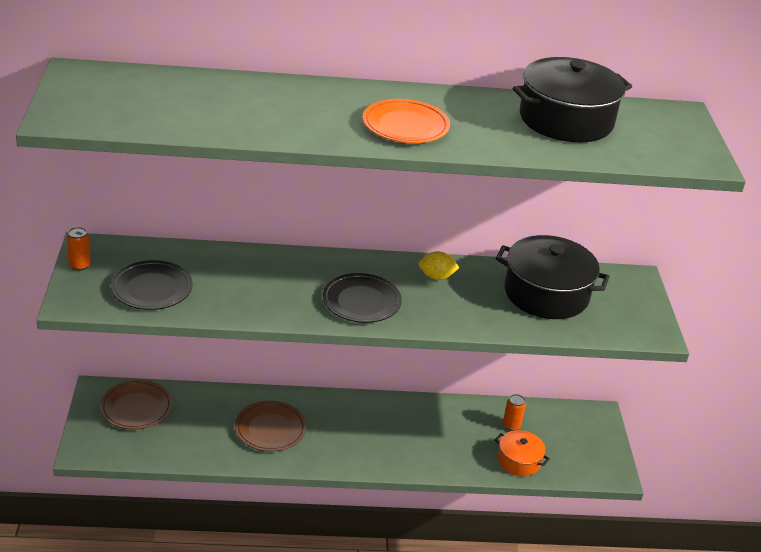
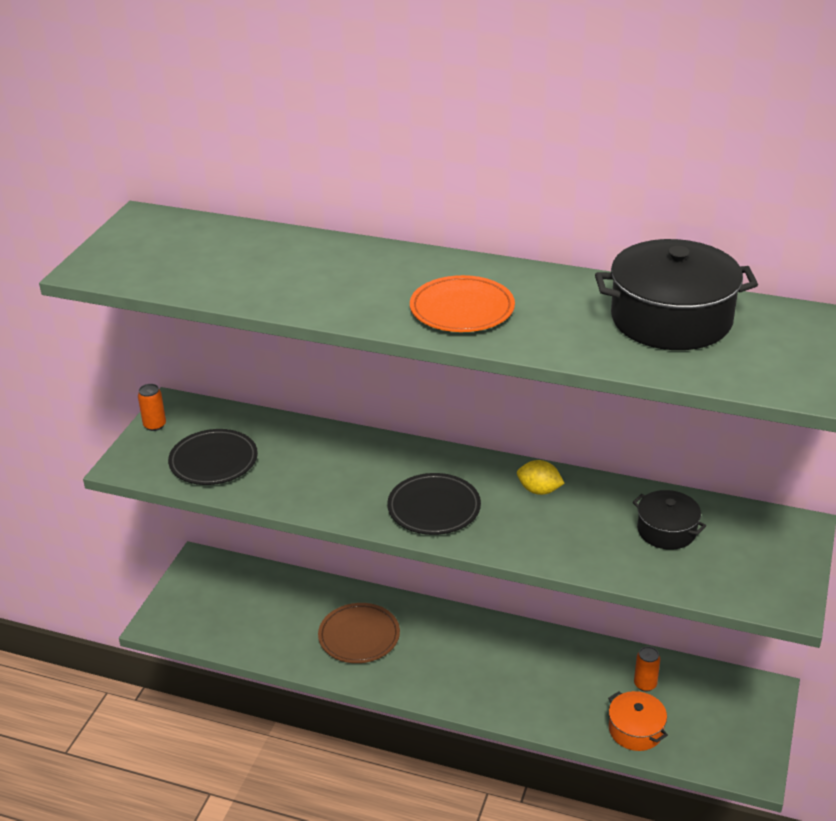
camera: 25 degrees right, 0 degrees up
brown plate [100,380,172,430] -> none
black pot [496,235,610,319] -> black pot [633,490,706,550], size x0.54

